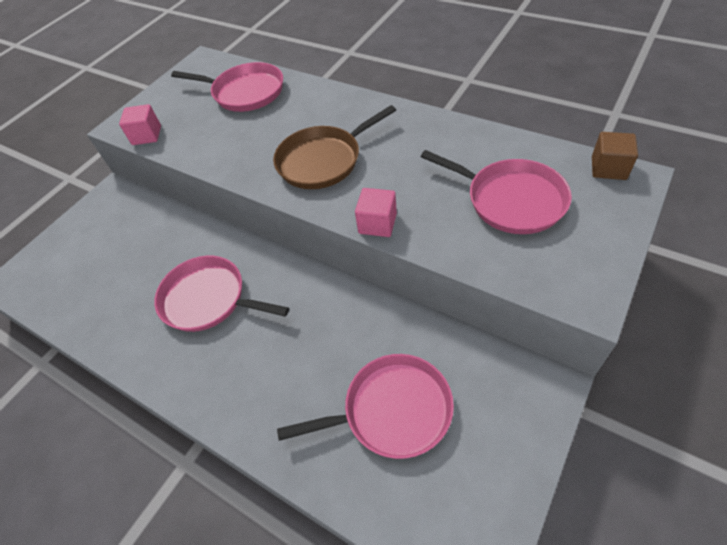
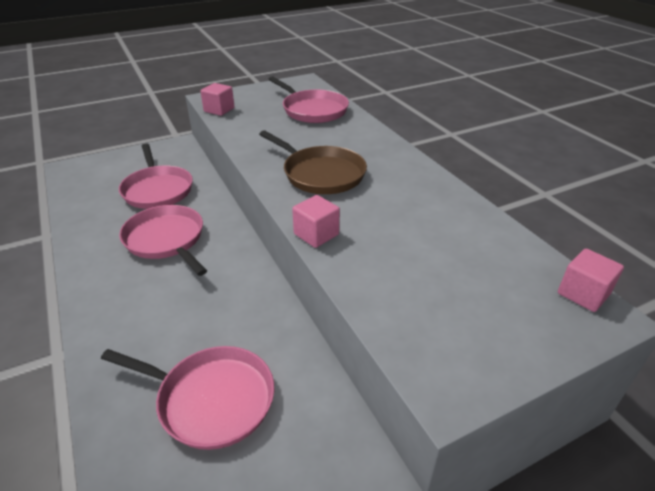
camera: 25 degrees right, 15 degrees down
brown pan [273,105,396,189] -> brown pan turned 135 degrees counterclockwise [259,130,367,194]
pink pan [421,150,572,234] -> pink pan moved to [119,143,193,209]
brown cube [592,132,638,180] -> pink cube [558,249,624,312]

